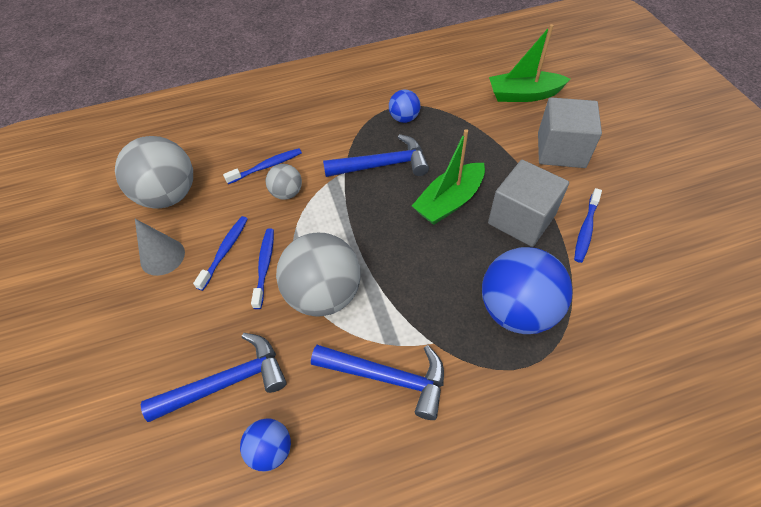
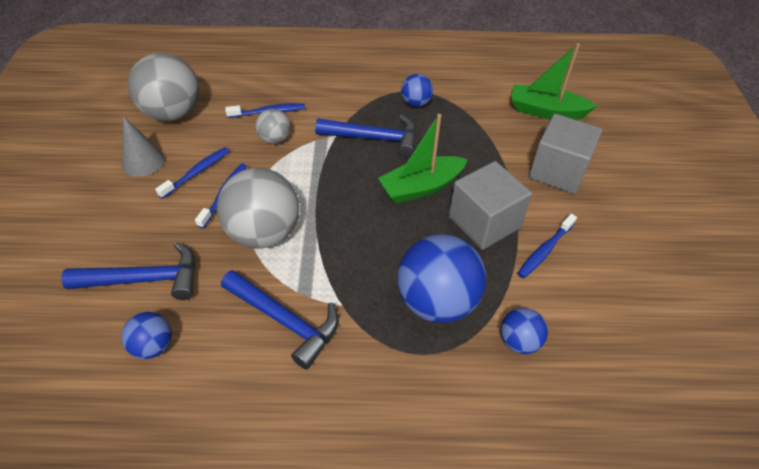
camera: 15 degrees right, 5 degrees down
none -> blue ball [501,308,548,354]

